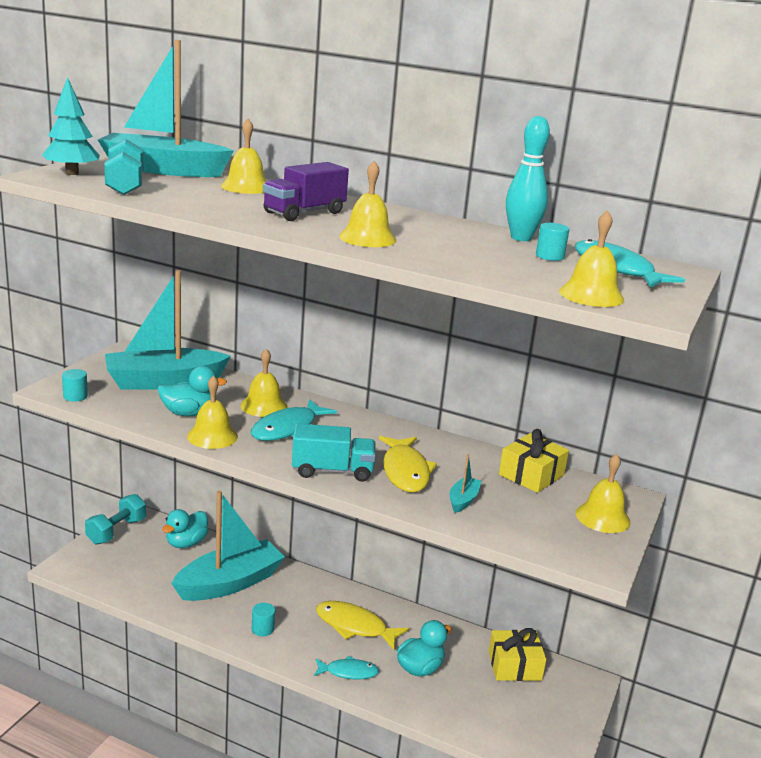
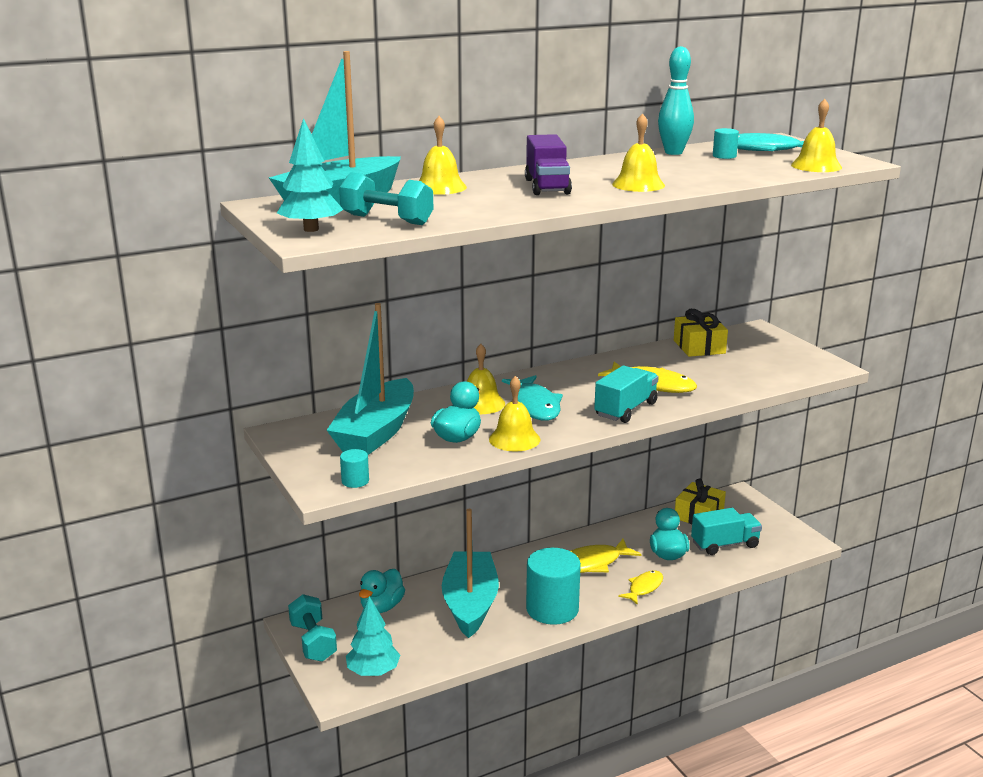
camera: 50 degrees left, 0 degrees up
turquoise duck [162,509,208,548] -> turquoise duck turned 45 degrees clockwise [359,569,405,613]
turquoise cylinder [252,603,275,636] -> turquoise cylinder [526,548,581,625], size x2.31
turquoise fish [314,656,379,679] -> yellow fish [618,570,663,605]
turquoise boat [450,454,481,513] -> none
yellow bell [576,454,630,533] -> none
none -> turquoise tree [346,596,400,676]
none -> turquoise truck [691,508,762,555]

